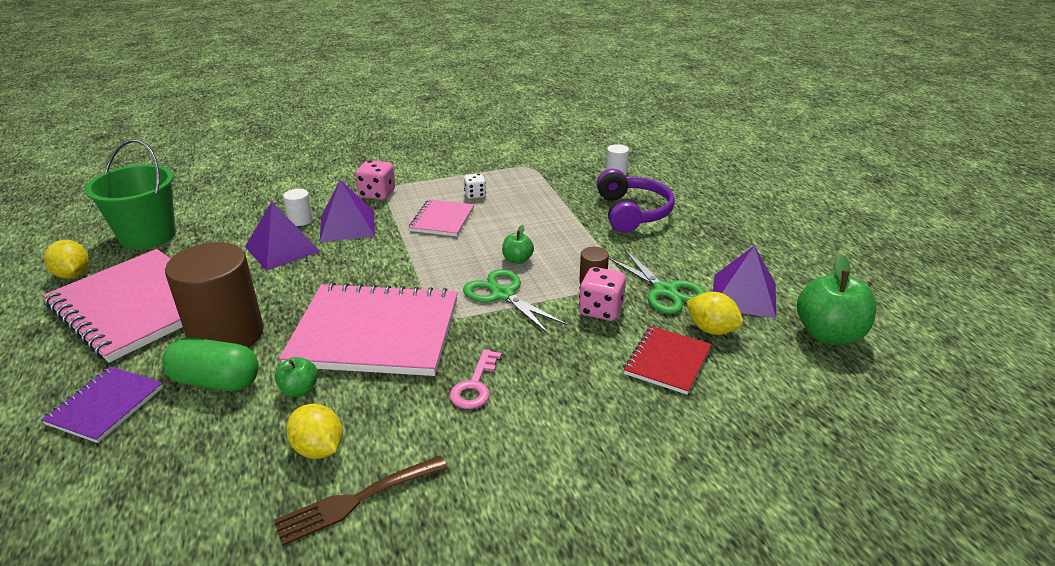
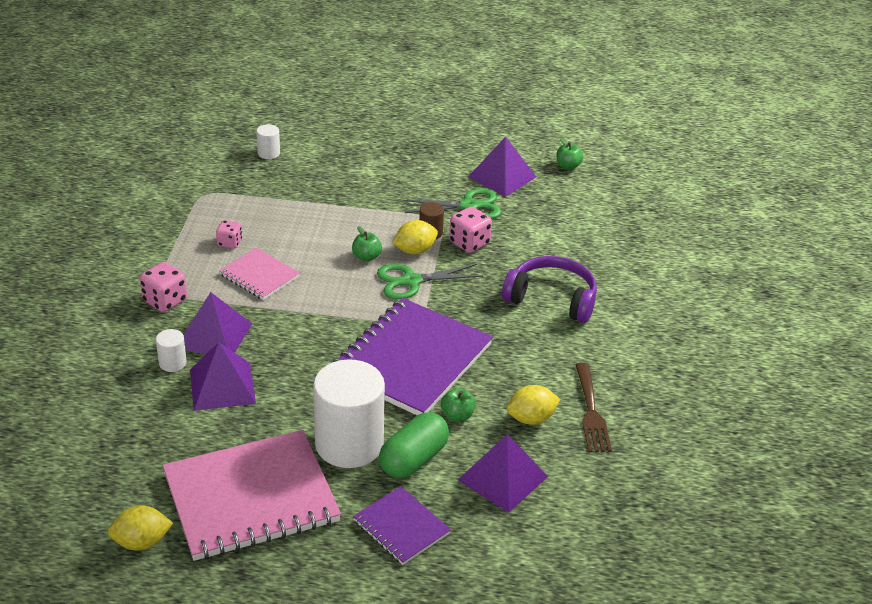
camera: 65 degrees left, 5 degrees up
green bucket [85,139,176,250] -> none
brown cylinder [165,242,264,348] -> white cylinder [313,359,385,468]
pink notebook [279,282,458,376] -> purple notebook [332,298,493,415]
pink key [450,349,502,409] -> none
white dice [464,174,486,199] -> pink dice [216,220,242,249]
purple headphones [597,169,675,233] -> purple headphones moved to [502,256,597,323]
red notebook [624,326,712,395] -> none
yellow lemon [686,292,743,335] -> yellow lemon moved to [393,220,438,254]
green apple [797,254,876,345] -> green apple [556,138,583,170], size x0.51
none -> purple pyramid [458,434,548,513]

